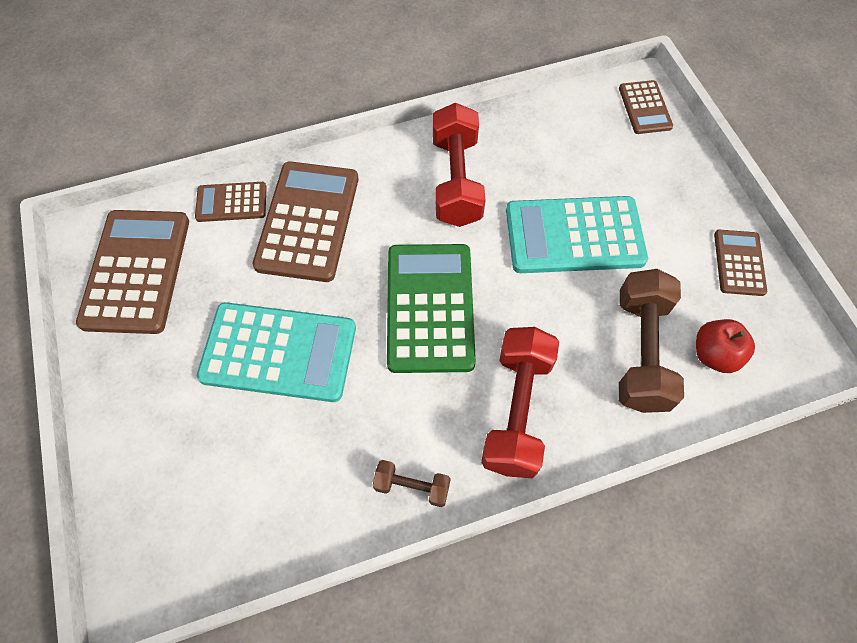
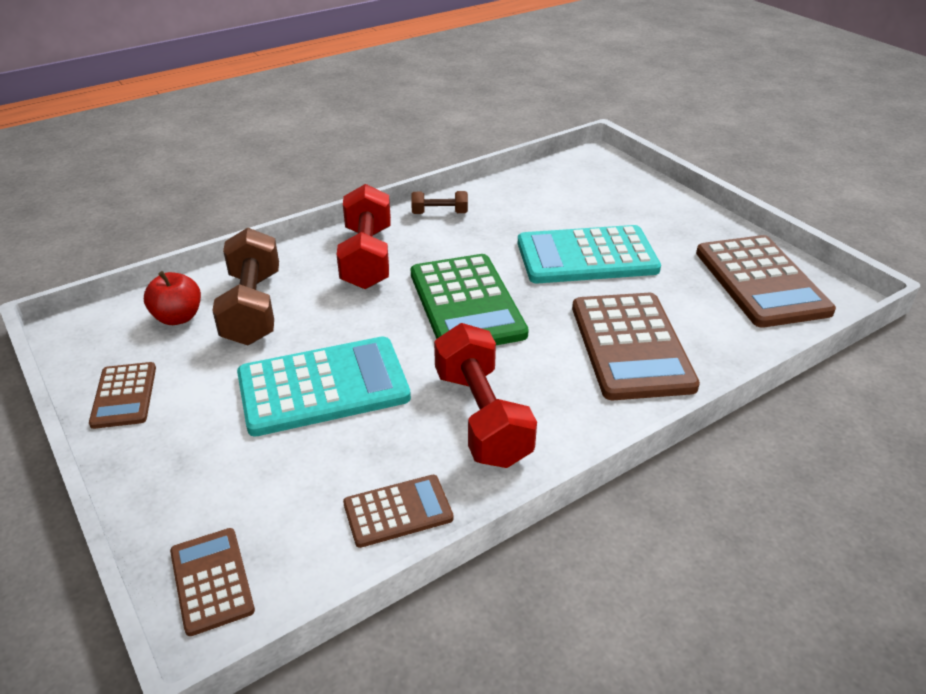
camera: 165 degrees right, 25 degrees down
brown calculator [195,182,267,222] -> brown calculator moved to [343,475,453,548]

